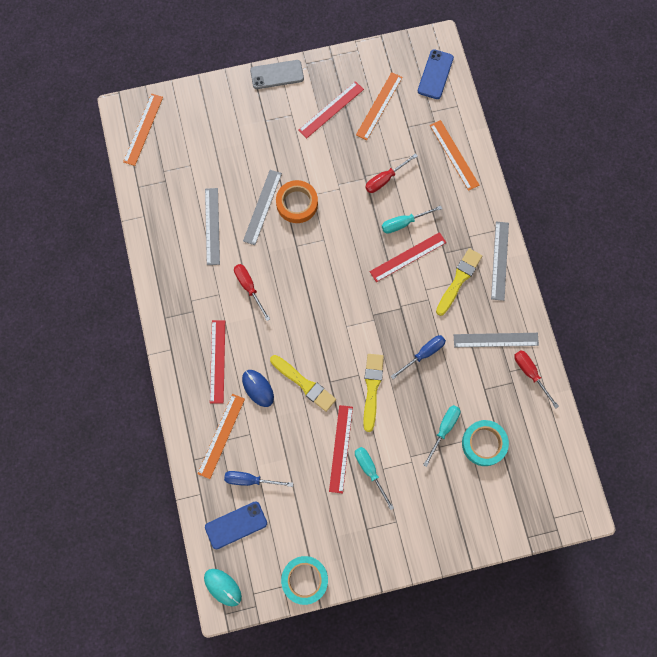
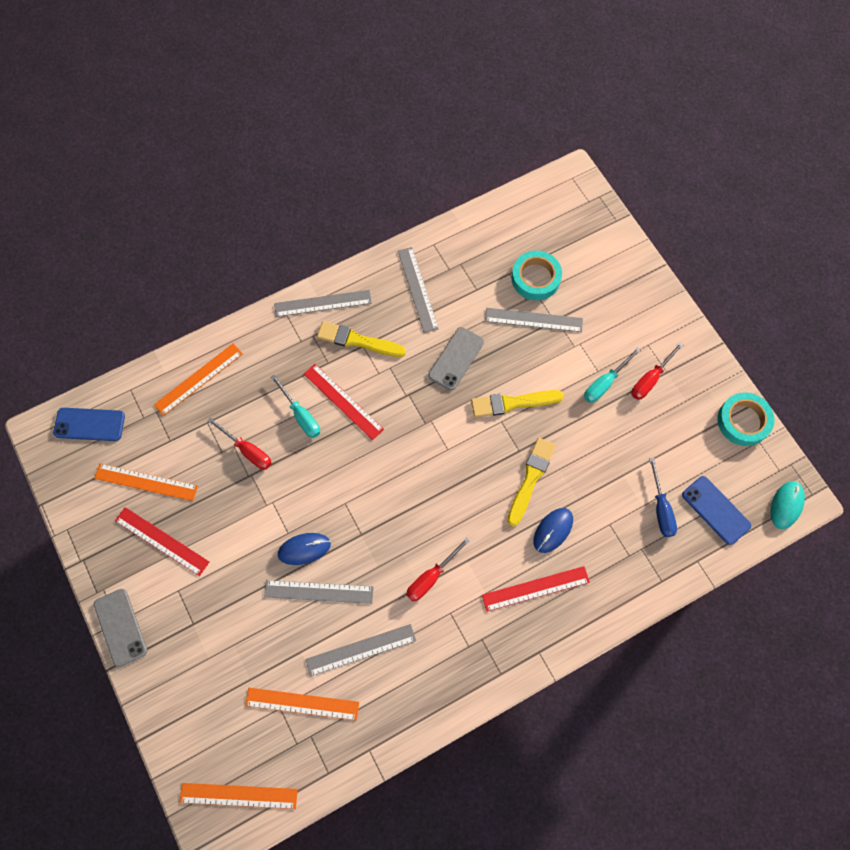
camera: 105 degrees left, 5 degrees down
orange ruler [198,394,245,479] -> orange ruler moved to [245,688,359,721]
orange tape [276,180,318,223] -> blue mouse [278,533,331,565]
red ruler [329,405,353,494] -> none
blue screwdriver [391,335,446,379] -> grey phone [428,327,484,391]
turquoise screwdriver [423,405,460,467] -> grey ruler [485,308,583,332]
red screwdriver [514,350,559,409] -> red screwdriver moved to [631,342,684,400]

